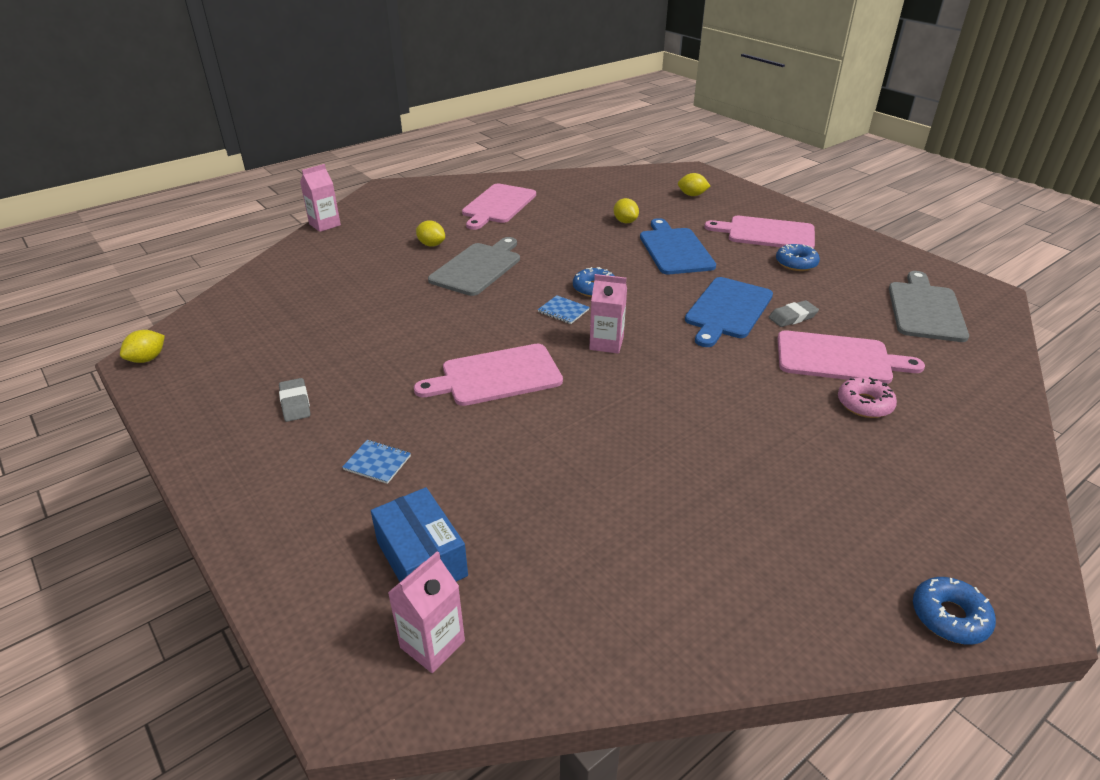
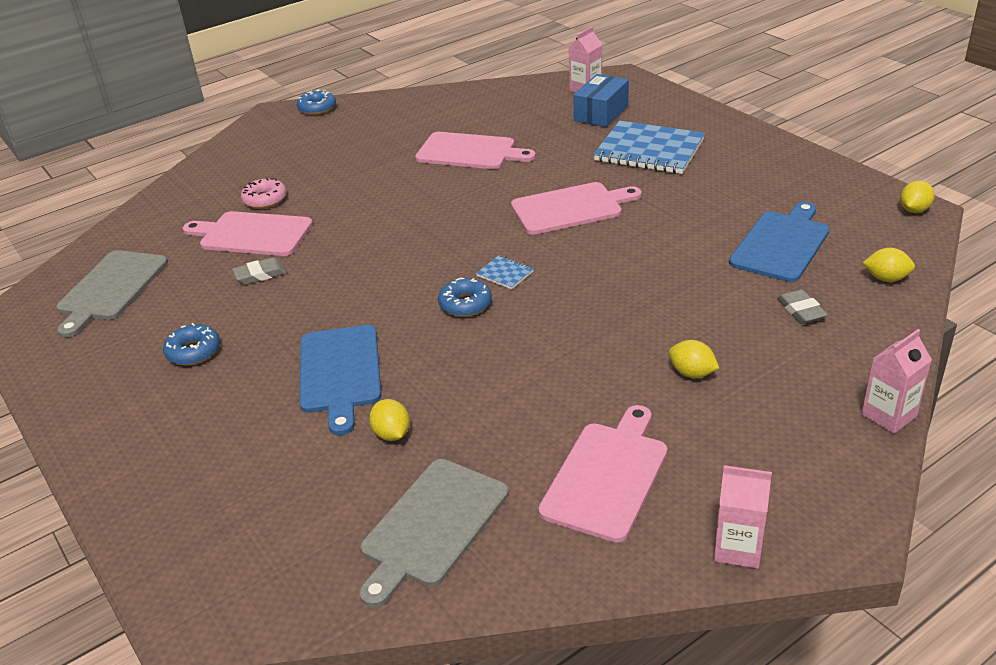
camera: 175 degrees left, 0 degrees up
grey eraser [279,378,310,422] -> grey eraser moved to [777,289,828,324]
blue notebook [342,440,411,484] -> blue notebook [593,121,705,174], size x2.40
blue box [371,487,468,582] -> blue box turned 60 degrees clockwise [573,74,629,127]
grey cutting board [428,237,520,296] -> grey cutting board moved to [359,459,509,608]
pink carton [589,274,627,354] -> pink carton moved to [714,465,772,569]
yellow lemon [678,173,710,196] -> yellow lemon moved to [863,248,915,282]
blue cutting board [685,277,773,347] -> blue cutting board moved to [729,202,830,282]
pink cutting board [704,216,815,249] -> pink cutting board moved to [415,132,536,169]

